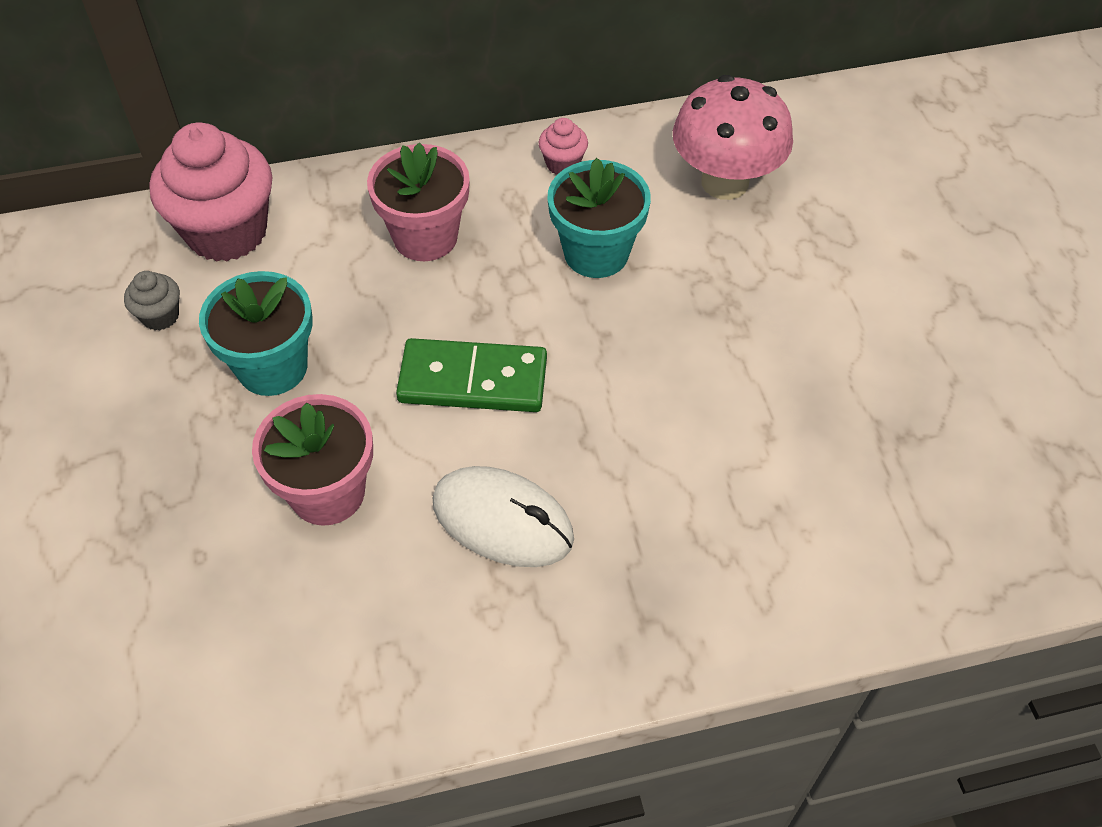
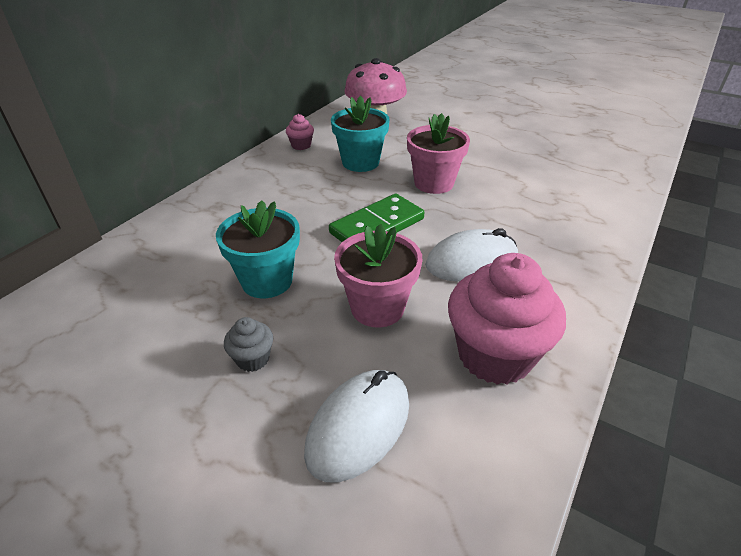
camera: 45 degrees left, 15 degrees down
grey cupcake [124,271,180,331] -> grey cupcake moved to [224,317,273,372]
pink cupcake [150,123,272,262] -> pink cupcake moved to [448,253,566,385]
pink flower pot [367,143,470,261] -> pink flower pot moved to [407,113,470,194]
none -> white mouse [304,370,409,483]

